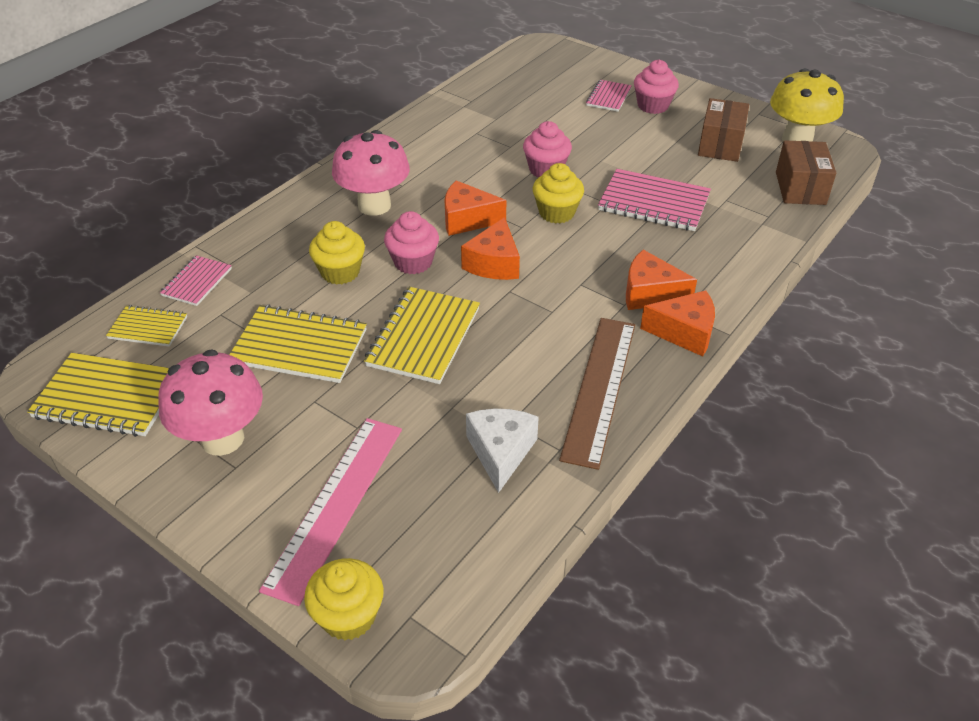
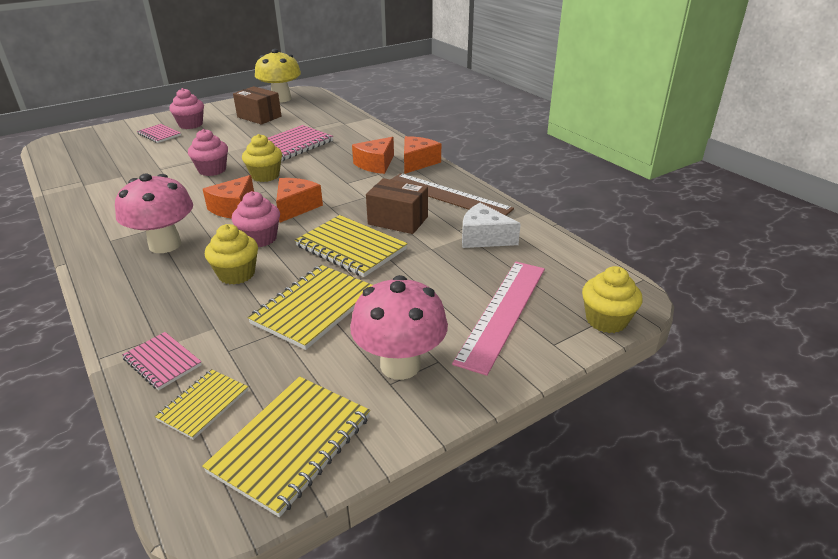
camera: 70 degrees left, 10 degrees down
pink ruler [259,418,402,606] -> pink ruler turned 75 degrees clockwise [452,262,545,376]
orange cheese [461,217,520,280] -> orange cheese turned 105 degrees counterclockwise [276,178,323,223]
brown box [776,141,836,205] -> brown box moved to [366,178,428,234]

